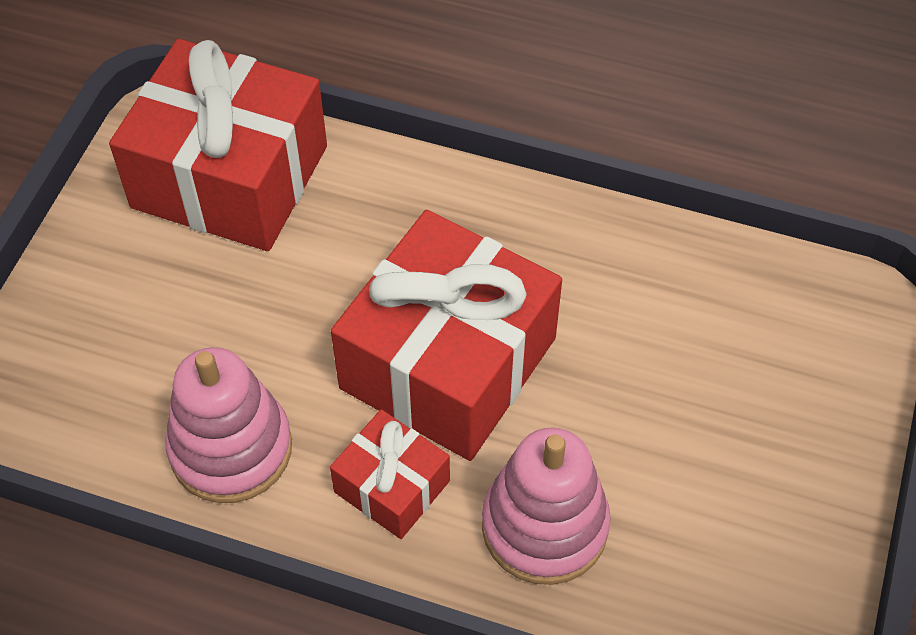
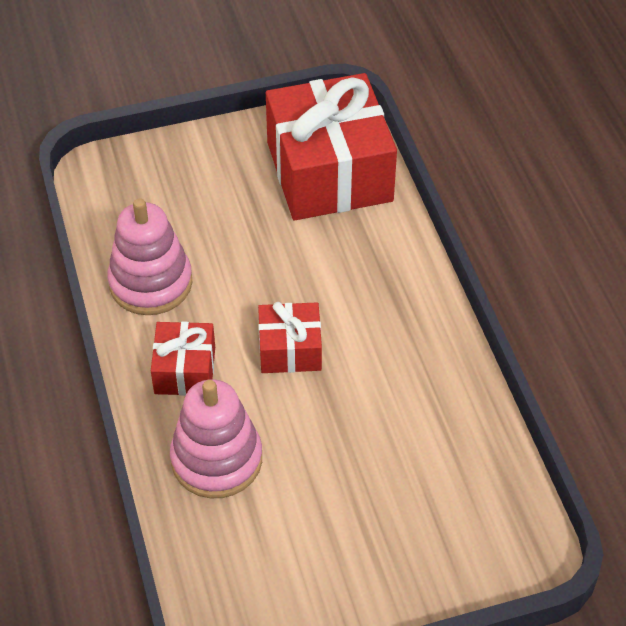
camera: 55 degrees right, 5 degrees down
red gift [331,210,562,461] -> red gift [258,302,322,373], size x0.49

